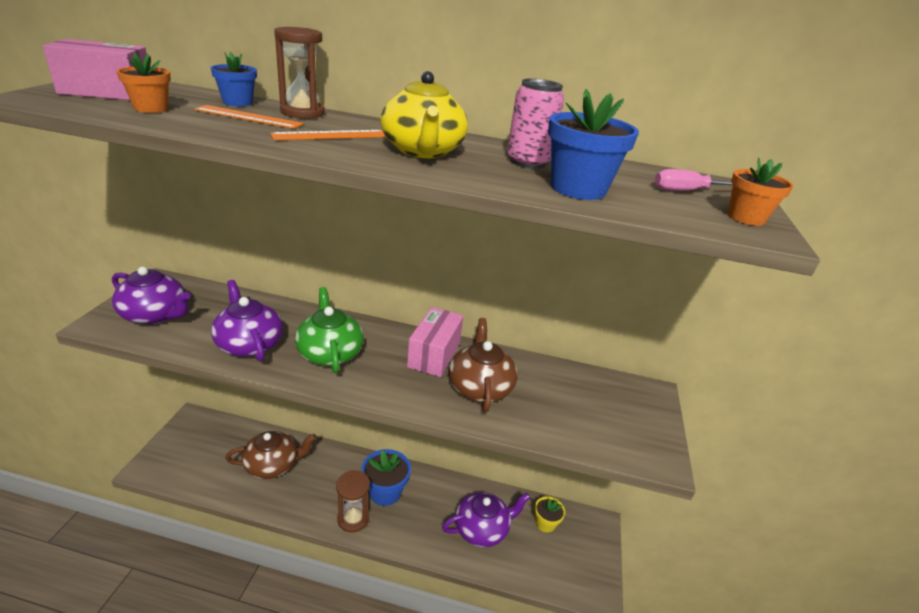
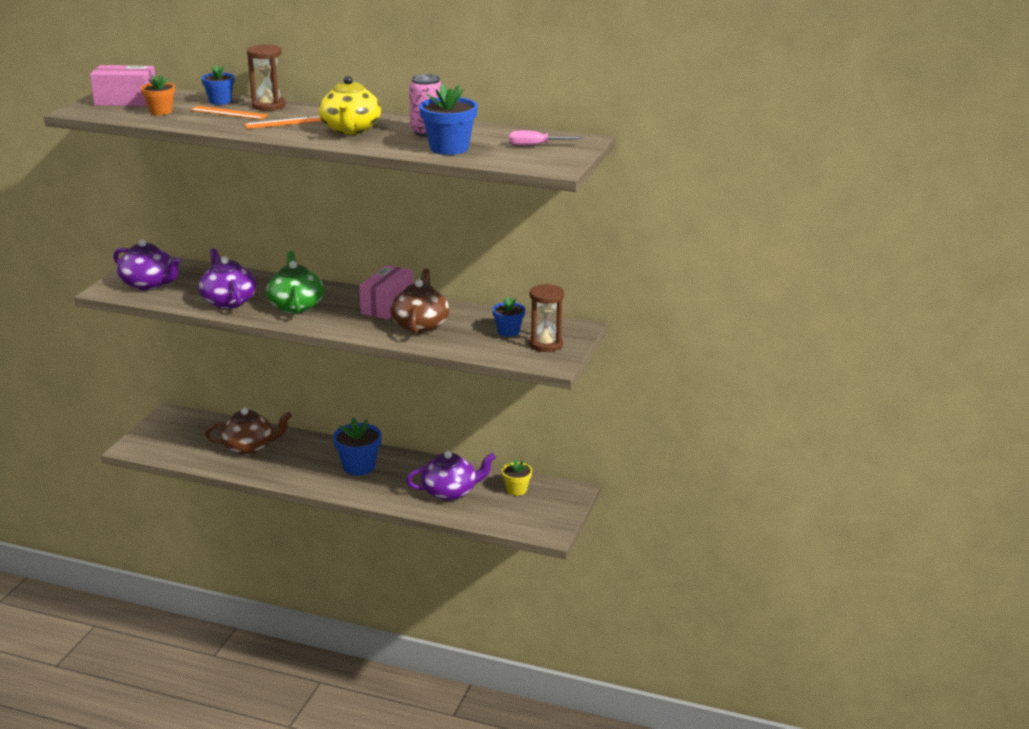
camera: 10 degrees right, 5 degrees down
brown hourglass [336,470,370,533] -> brown hourglass moved to [529,284,564,352]
orange flower pot [728,158,793,226] -> none
none -> blue flower pot [492,297,525,337]

